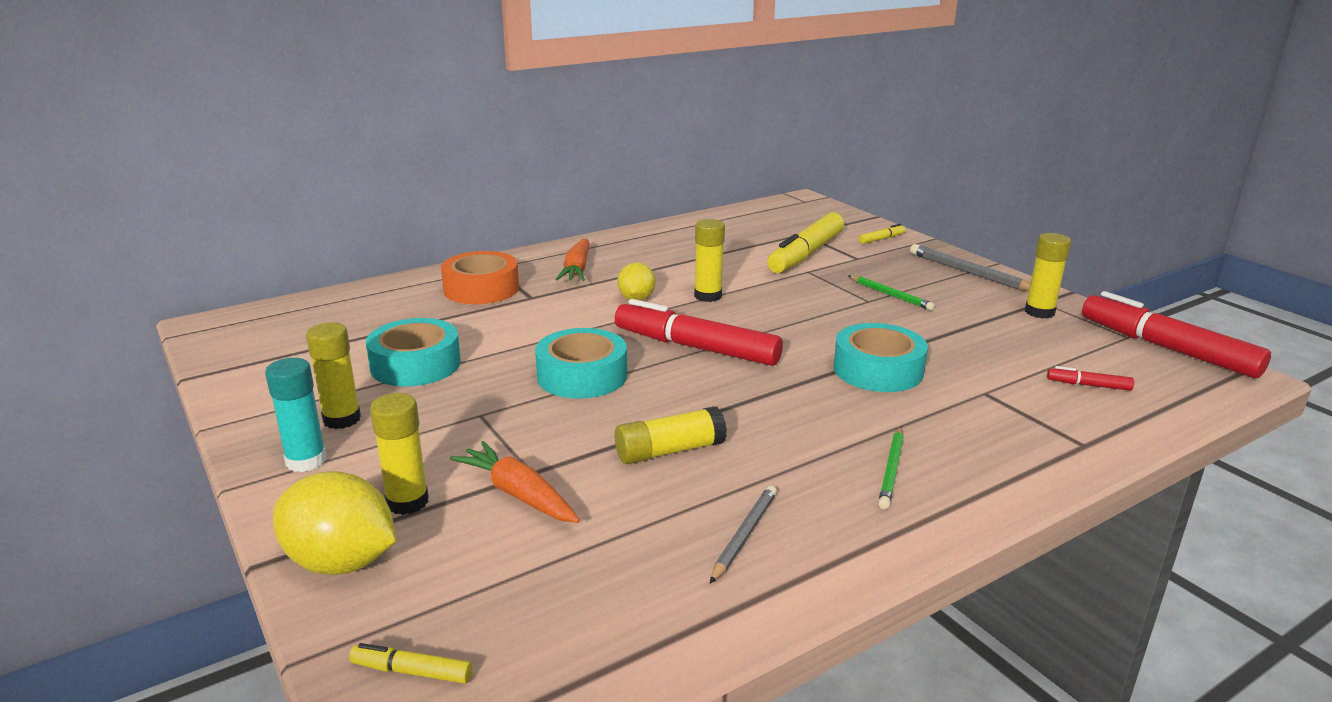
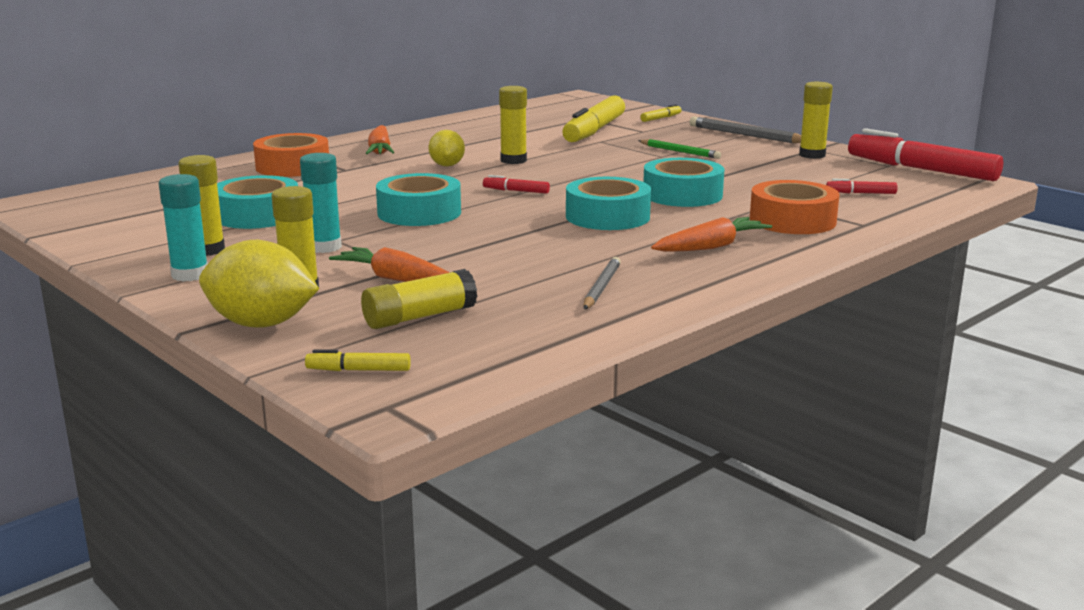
camera: 10 degrees left, 5 degrees down
red marker [615,299,783,366] -> red marker [483,175,550,194], size x0.42
yellow glue stick [615,406,727,464] -> yellow glue stick moved to [361,269,477,329]
green pencil [878,426,904,509] -> orange carrot [651,217,772,252]
none -> turquoise glue stick [300,153,342,253]
none -> turquoise tape [566,177,651,230]
none -> orange tape [750,180,840,234]

